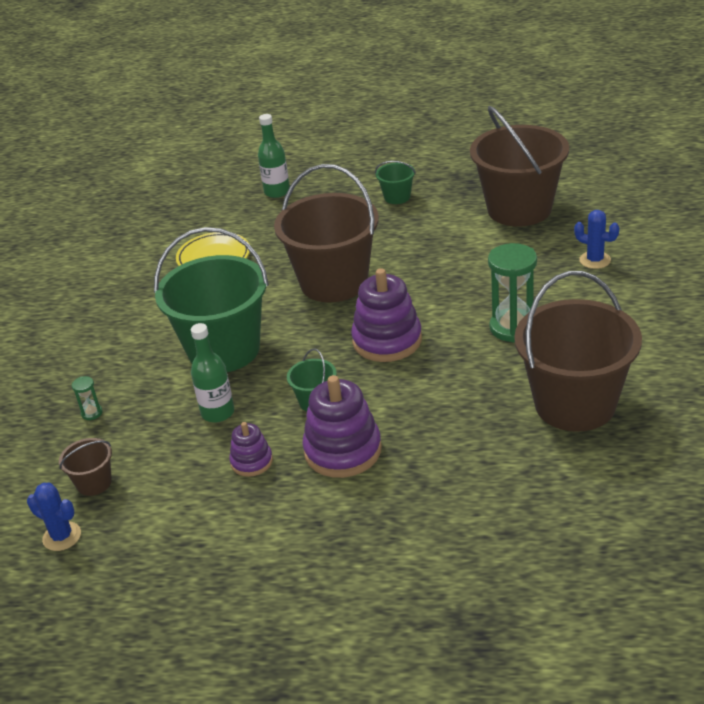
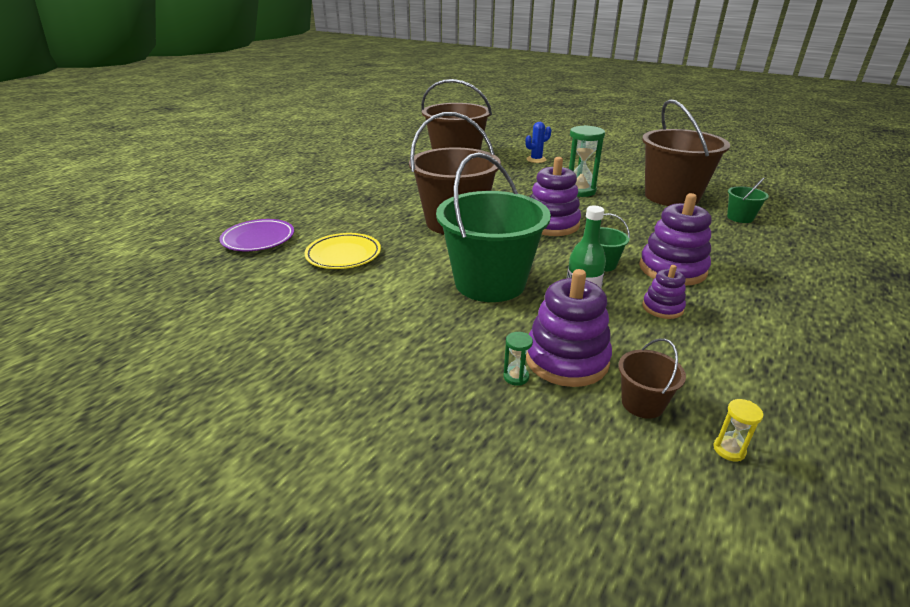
camera: 65 degrees left, 5 degrees down
blue cactus [27,483,81,551] -> yellow hourglass [713,399,763,461]
green bottle [258,114,290,198] -> none
green bucket [375,161,416,204] -> green bucket moved to [727,178,769,223]
none -> purple plate [219,219,294,251]
none -> purple stacking toy [526,269,612,387]

